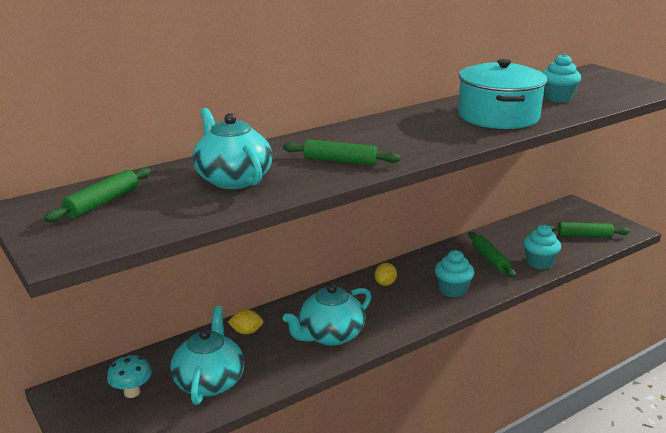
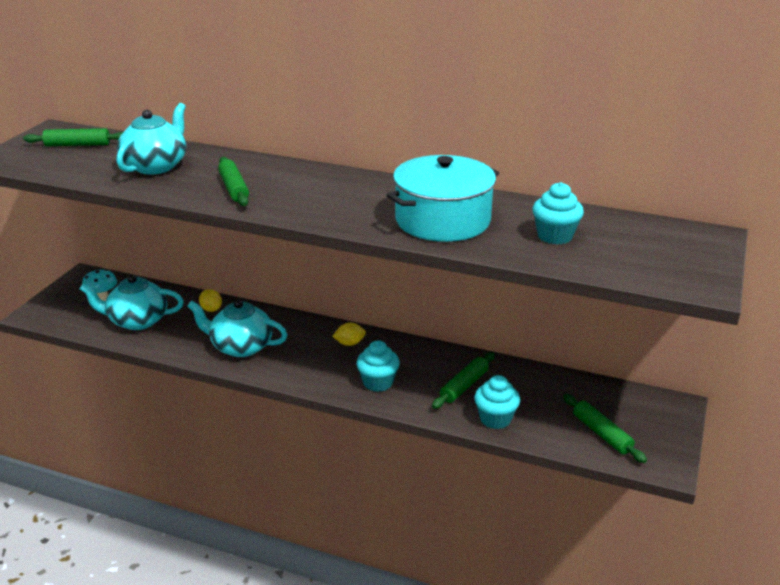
camera: 55 degrees right, 5 degrees up
turquoise teapot [170,306,245,405] -> turquoise teapot turned 150 degrees counterclockwise [80,274,184,330]

